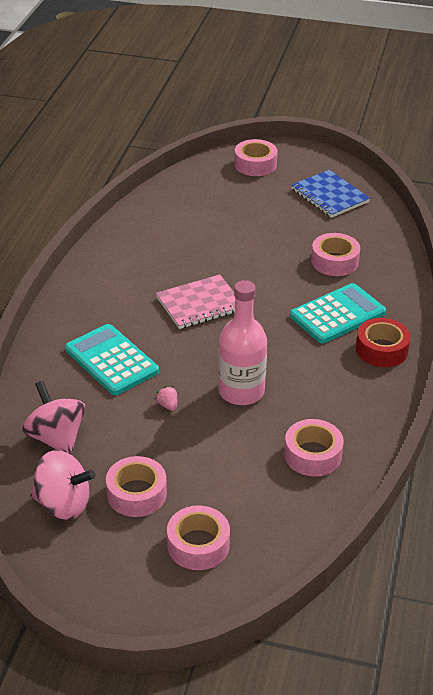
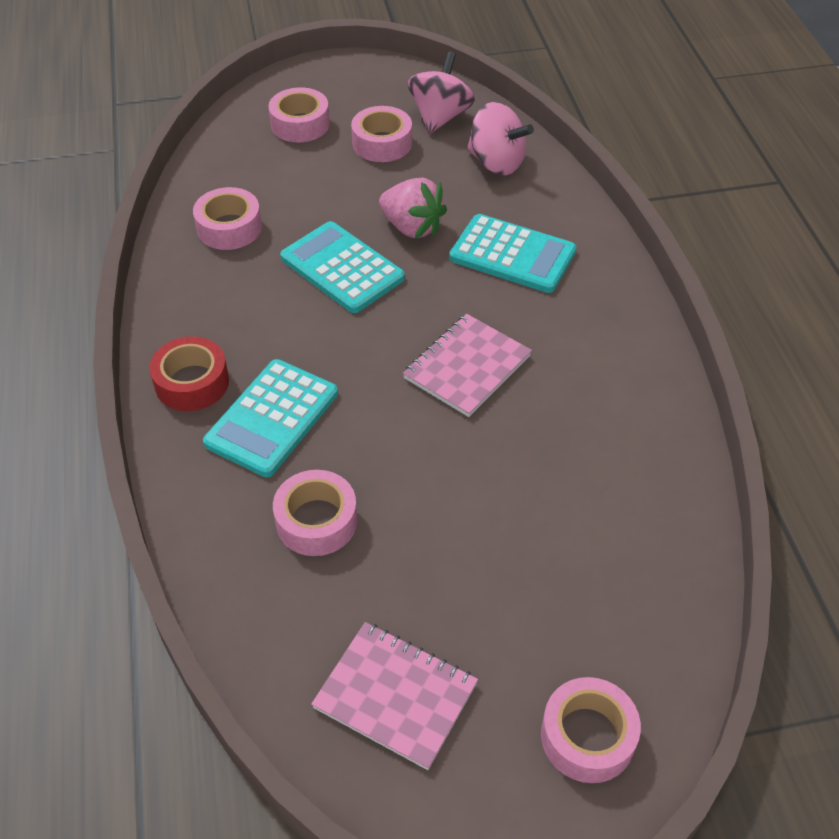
camera: 155 degrees right, 10 degrees up
pink spinning top [31,450,96,520] -> pink spinning top turned 120 degrees clockwise [408,51,475,134]
pink strawberry [155,386,177,411] -> pink strawberry [379,178,447,238], size x2.29
pink bottle [218,280,267,405] -> turquoise calculator [280,221,405,313]
blue notebook [291,170,370,218] -> pink notebook [311,622,478,770]

